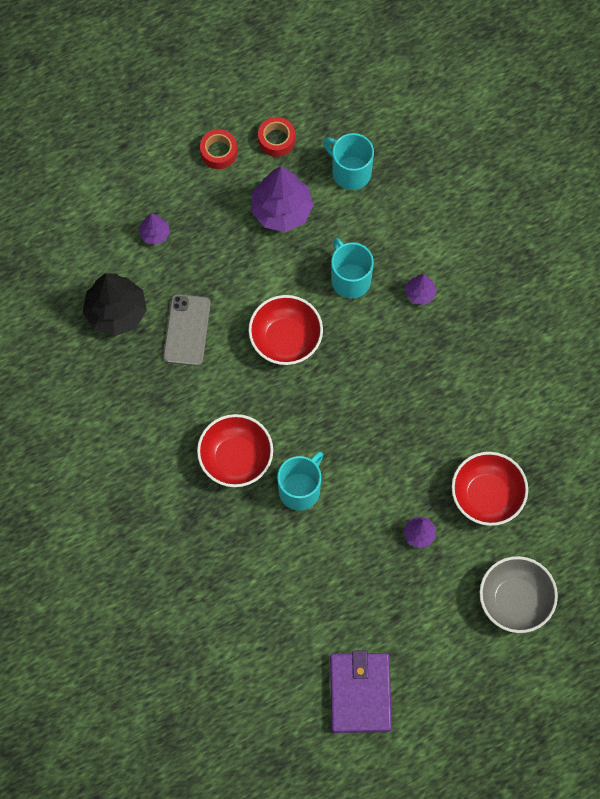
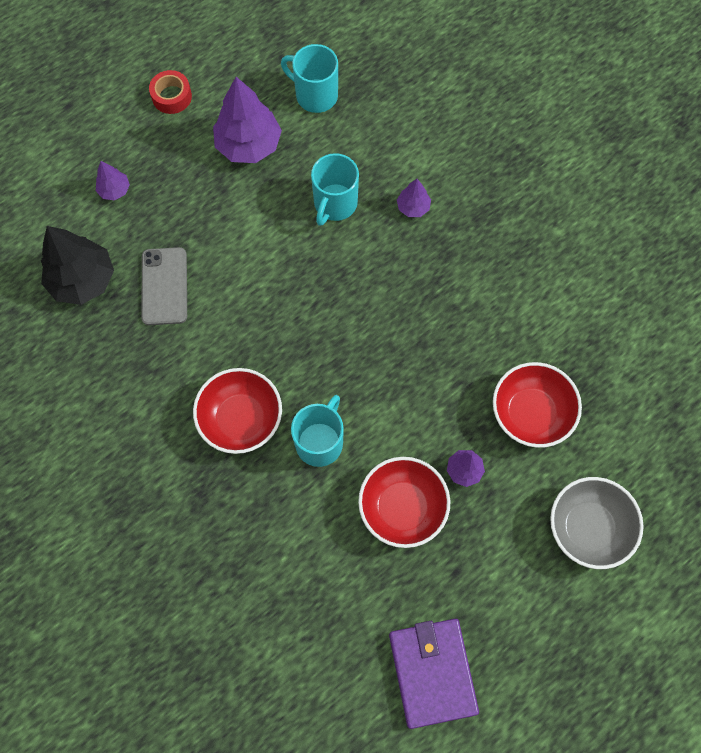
camera: 10 degrees left, 0 degrees up
red bowl [248,295,323,365] -> red bowl moved to [358,457,450,548]
red tape [258,117,295,157] -> none
turquoise mug [331,238,374,299] -> turquoise mug turned 120 degrees counterclockwise [311,153,359,226]

